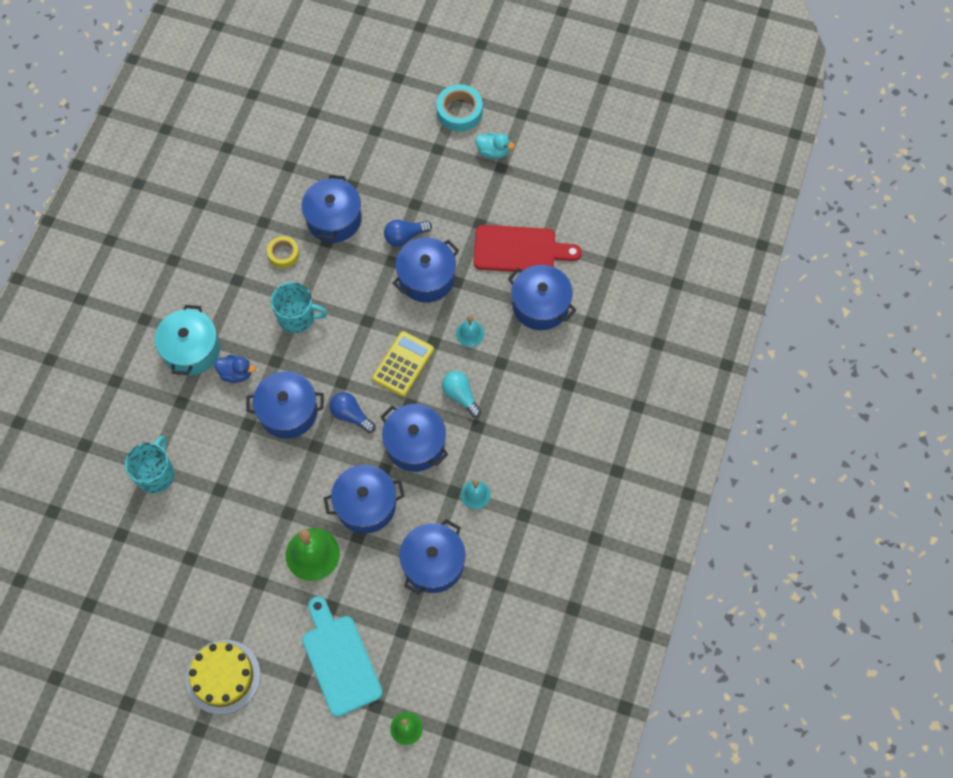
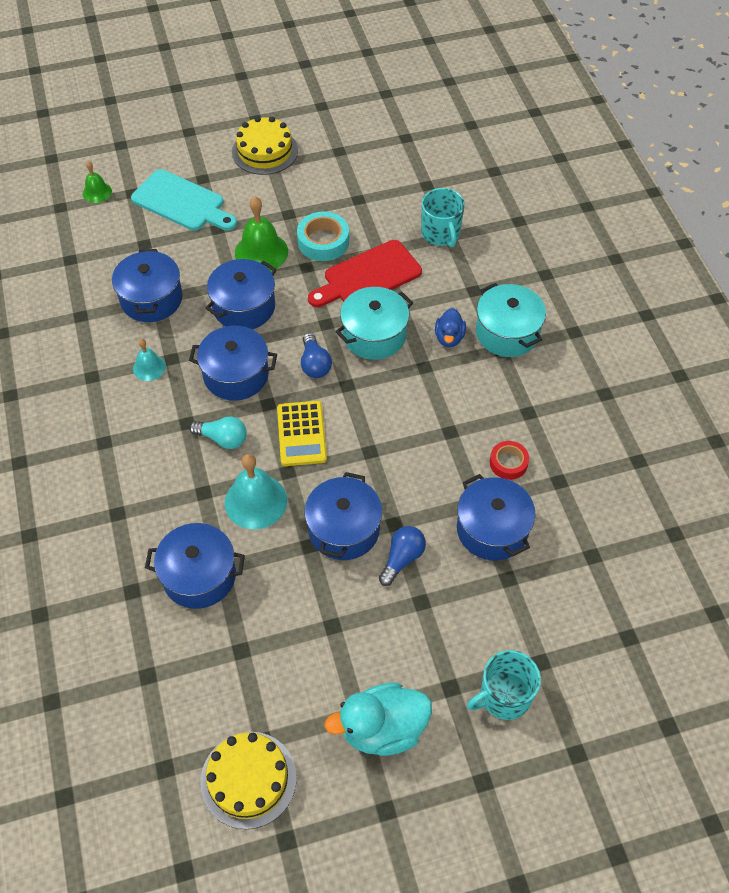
camera: 145 degrees right, 10 degrees down
blue duck [214,355,256,383] -> blue duck turned 60 degrees counterclockwise [435,308,466,347]
blue pot [246,371,324,439] -> turquoise pot [335,287,413,360]
yellow tape [267,236,299,268] -> red tape [490,441,529,480]
turquoise mug [271,282,328,333] -> turquoise mug moved to [467,650,541,720]
blue light bulb [330,392,376,433] -> blue light bulb turned 75 degrees clockwise [301,333,332,378]
turquoise tape [436,84,483,132] -> turquoise tape moved to [297,212,349,261]
turquoise bell [456,315,485,347] -> turquoise bell [225,454,287,530], size x1.77
red cutting board [474,225,582,272] -> red cutting board moved to [308,240,422,307]
turquoise duck [476,133,515,159] -> turquoise duck [324,683,432,756], size x1.78
none -> yellow cake [200,732,297,829]

